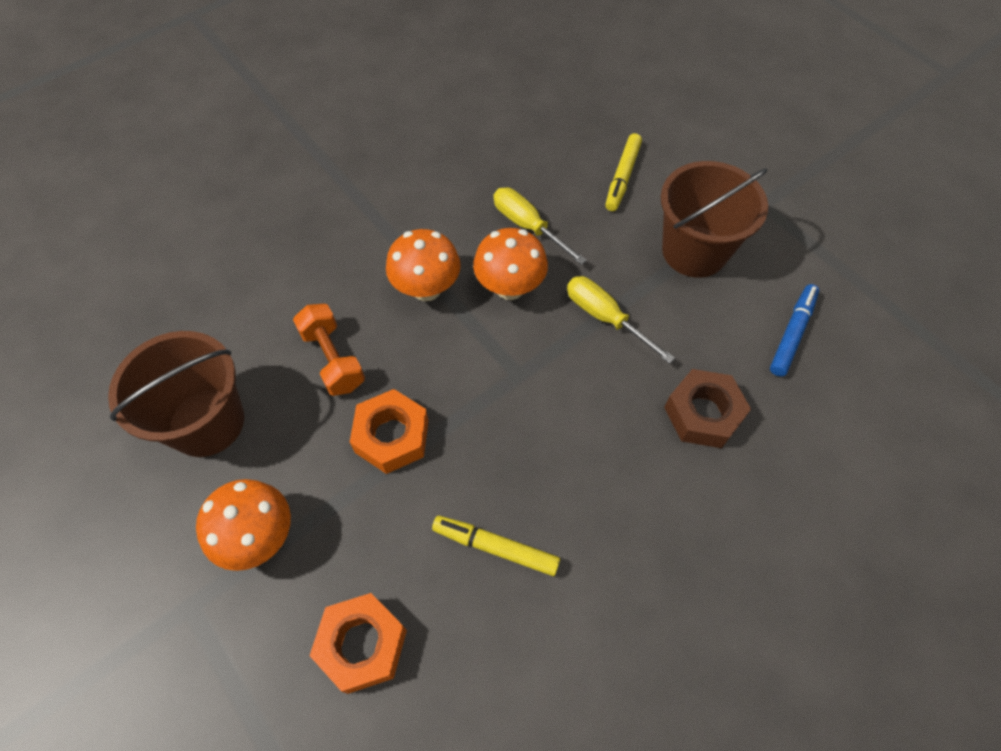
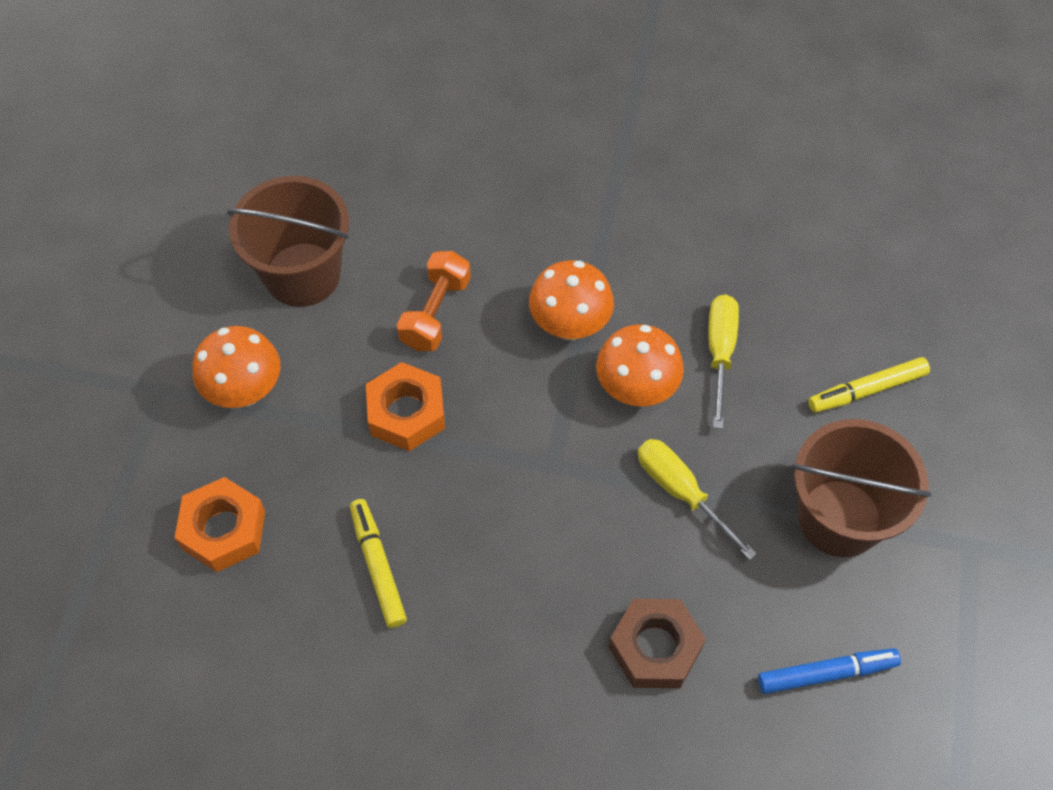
camera: 50 degrees right, 0 degrees up
yellow screwdriver [567,276,675,364] -> yellow screwdriver turned 45 degrees counterclockwise [638,439,757,560]

